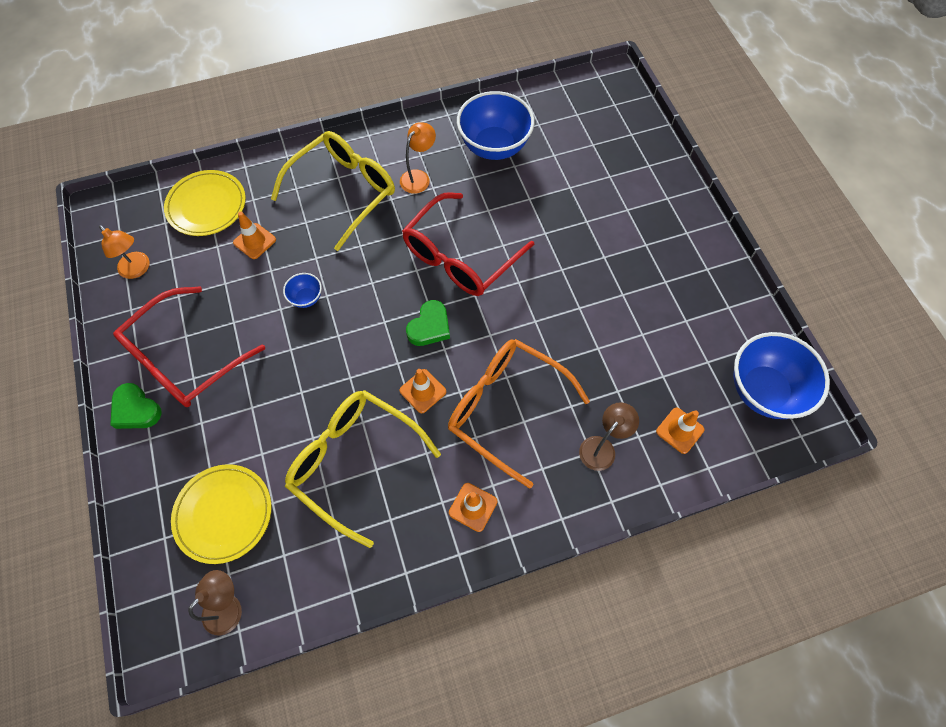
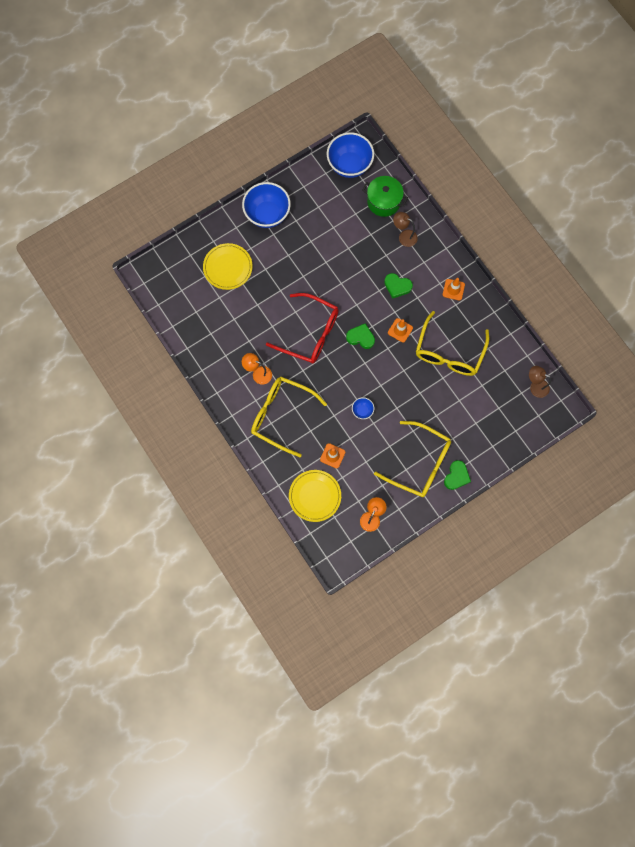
camera: 105 degrees left, 10 degrees up
red glasses [113,287,265,407] -> yellow glasses [374,421,451,497]
yellow plate [171,464,271,564] -> yellow plate moved to [203,243,253,290]
orange glasses [448,339,590,489] -> green heart [384,273,413,299]
blue bowl [457,91,534,160] -> blue bowl moved to [242,182,291,228]
orange traffic cone [656,408,704,454] -> green pot [362,176,408,217]

